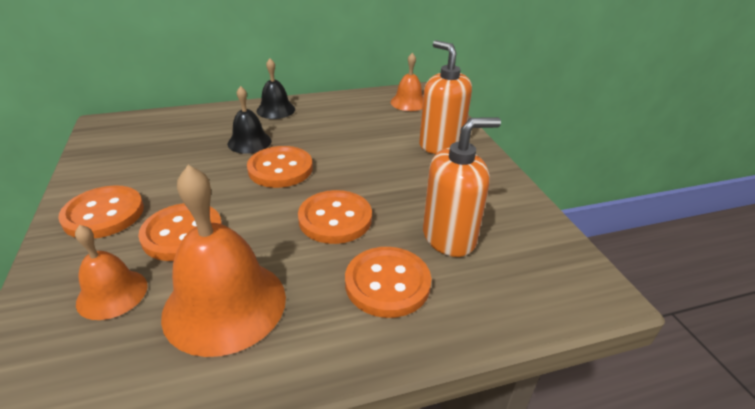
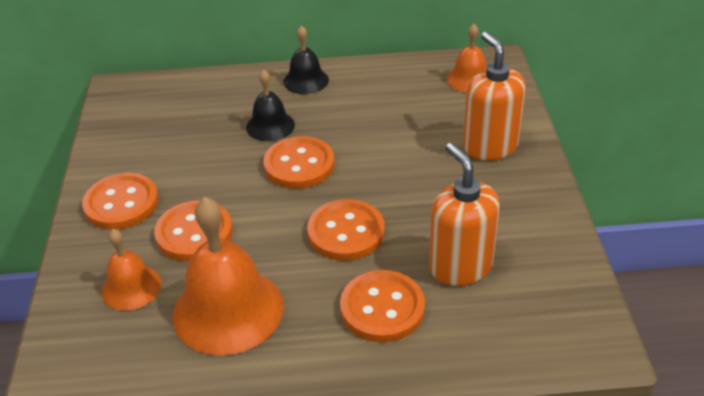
camera: 15 degrees right, 5 degrees up
orange soap dispenser [423,117,501,257] -> orange soap dispenser turned 105 degrees counterclockwise [429,143,500,286]

